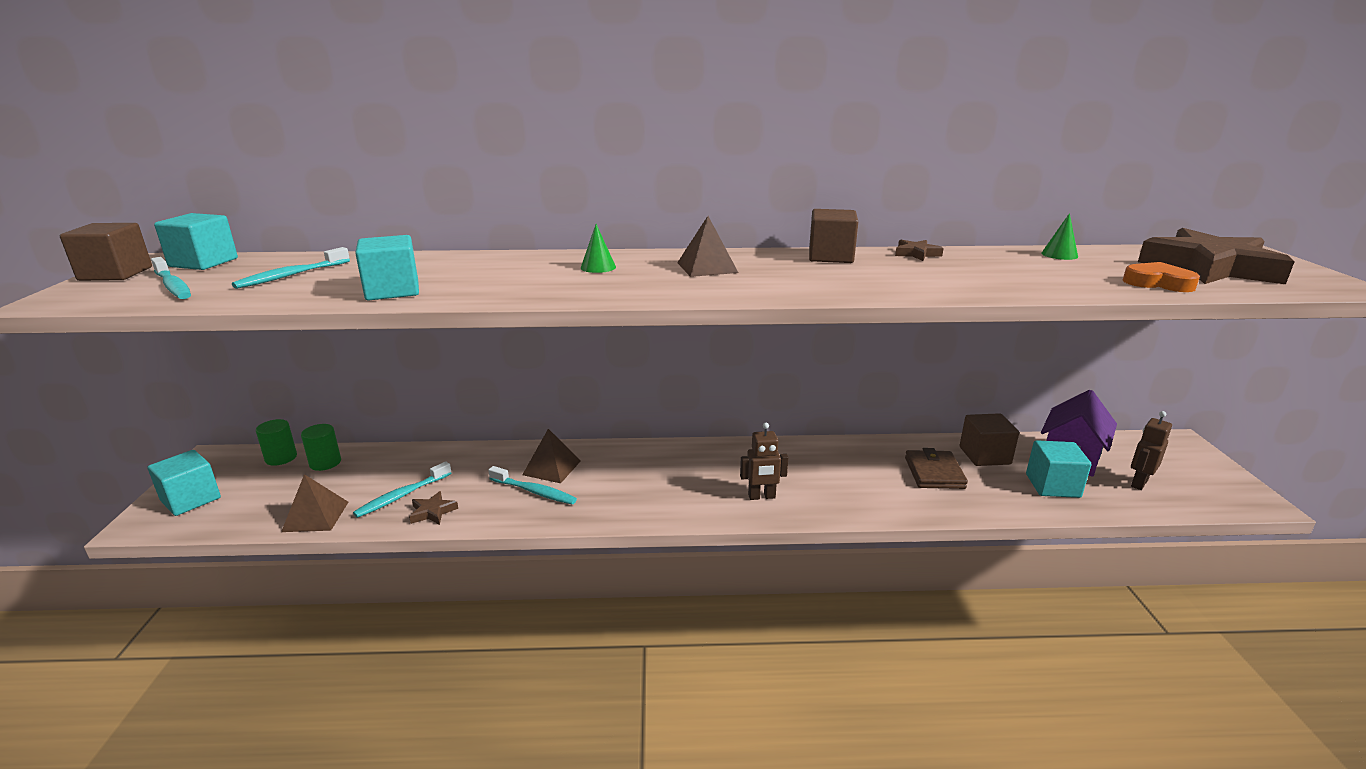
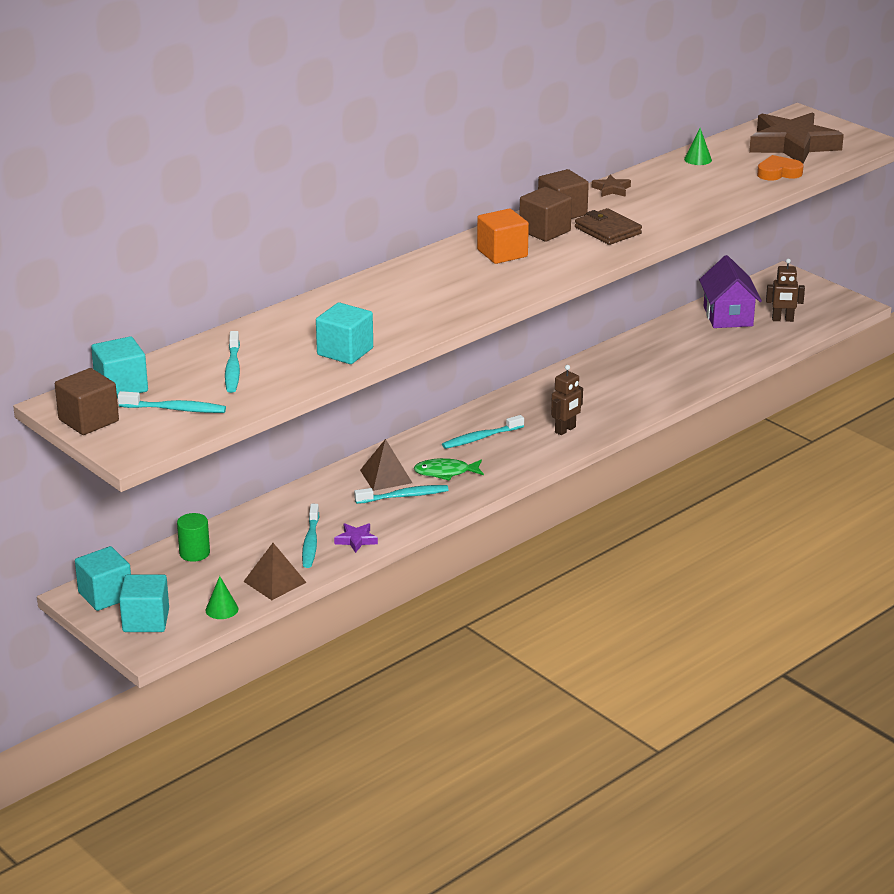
camera: 40 degrees left, 5 degrees up
green cylinder [256,419,297,466] -> none
brown star [409,491,458,525] -> purple star [334,523,378,553]
green cone [581,224,616,273] -> green cone moved to [206,576,238,619]
brown pyramid [677,216,738,277] -> orange cube [477,209,529,264]
brown wallet [905,448,968,489] -> brown wallet moved to [575,208,642,245]
brown cube [960,413,1019,466] -> brown cube moved to [519,187,572,242]
turquoise cube [1026,440,1092,498] -> turquoise cube moved to [75,546,131,611]
brown robot [1131,411,1172,490] -> brown robot turned 90 degrees counterclockwise [766,259,805,322]
none -> green fish [413,458,484,481]
none -> turquoise toothbrush [442,415,524,449]

